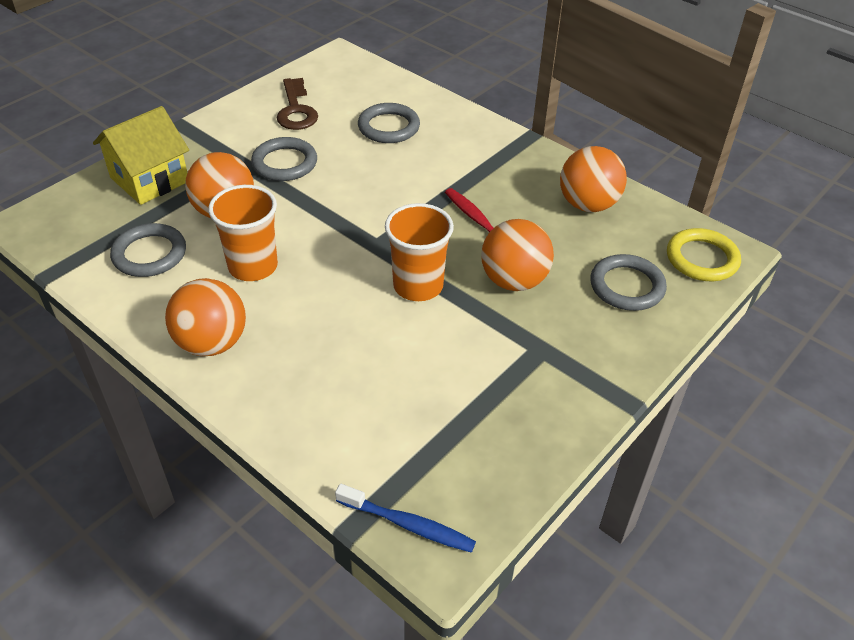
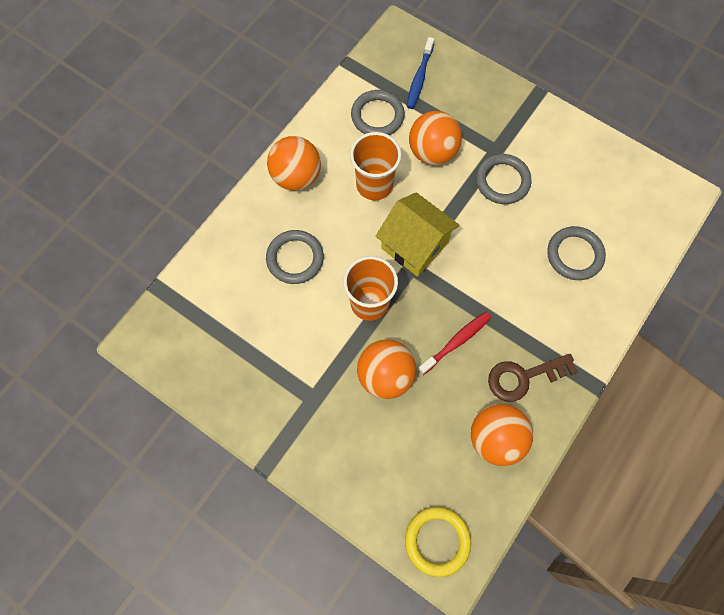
camera: 85 degrees right, 25 degrees up
yellow house [93,106,189,205] -> yellow house moved to [375,192,460,277]
brown key [276,78,318,130] -> brown key moved to [488,354,578,402]
blue toothbrush [335,484,476,553] -> blue toothbrush moved to [406,37,434,109]
grey ring [590,254,667,311] -> grey ring moved to [266,230,324,284]

